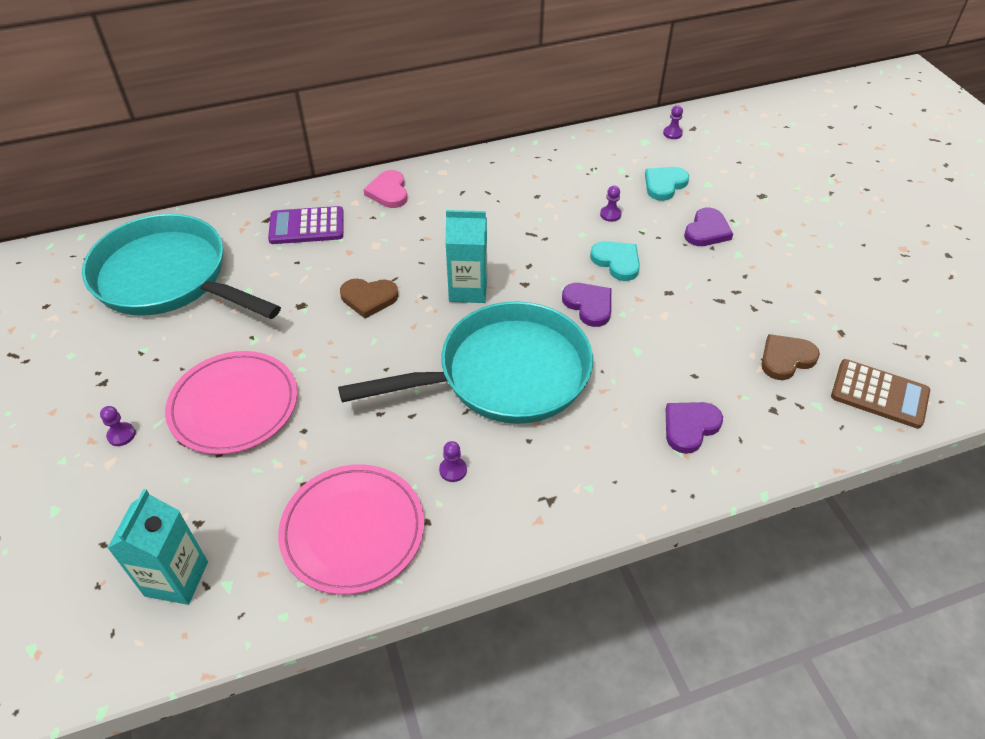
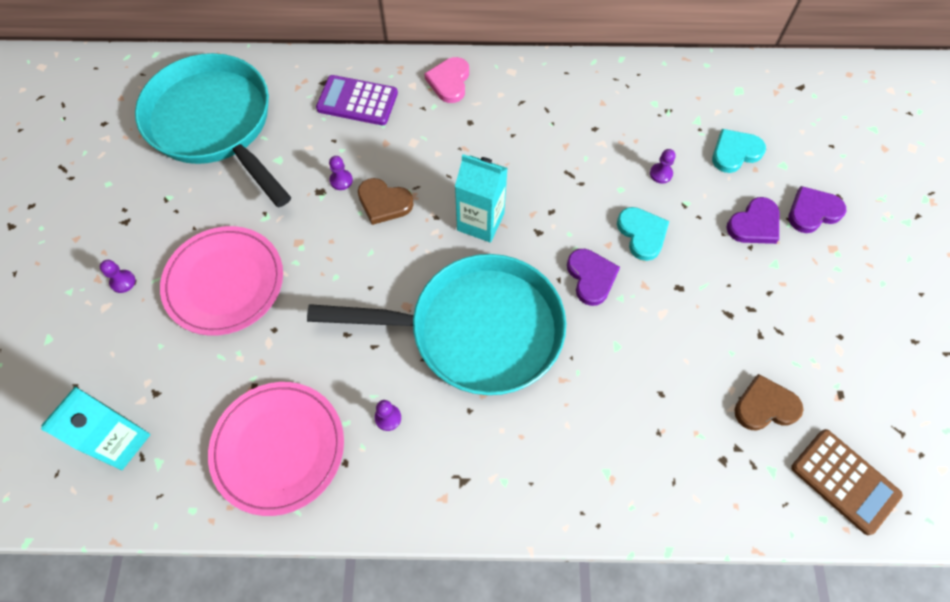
camera: 20 degrees right, 15 degrees up
purple pawn [663,105,683,139] -> purple pawn moved to [329,156,353,190]
purple heart [666,402,723,454] -> purple heart moved to [789,186,846,233]

